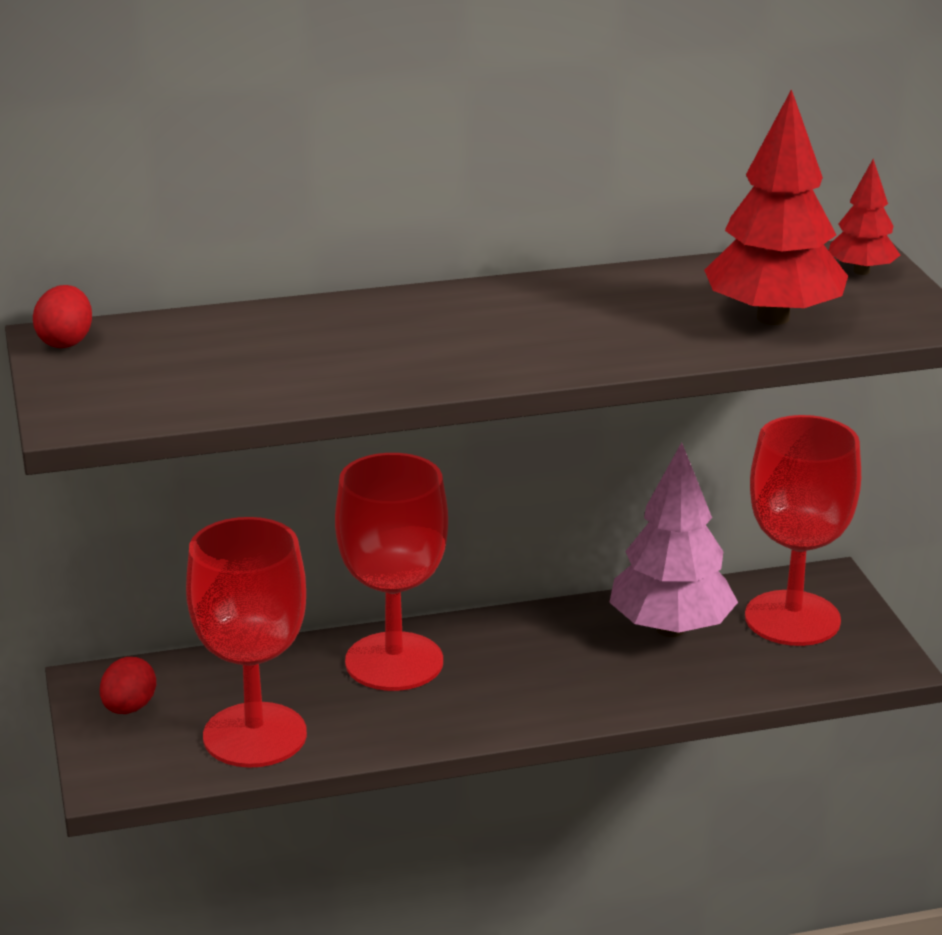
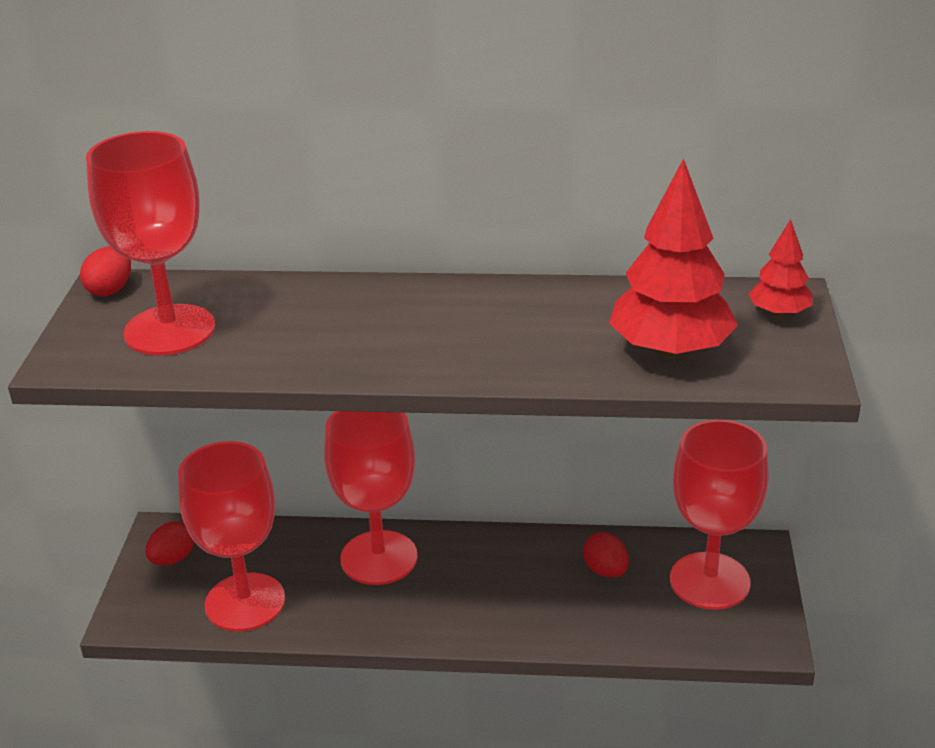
camera: 20 degrees right, 5 degrees up
pink tree [609,442,738,637] -> red egg [583,532,629,577]
none -> red goblet [86,131,215,356]

